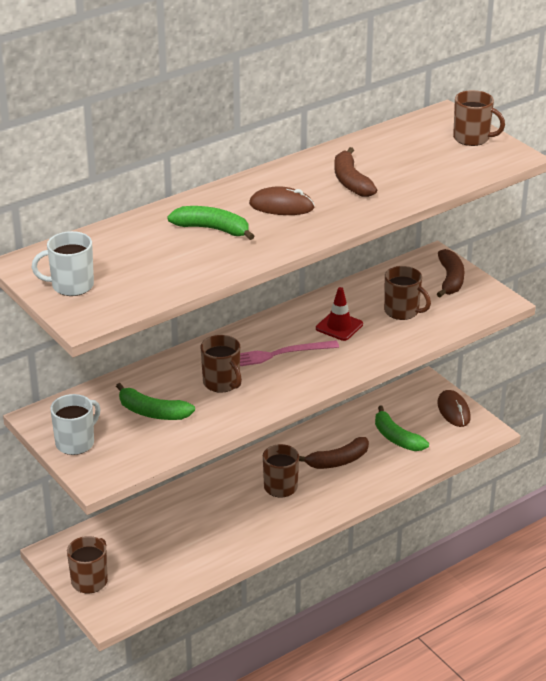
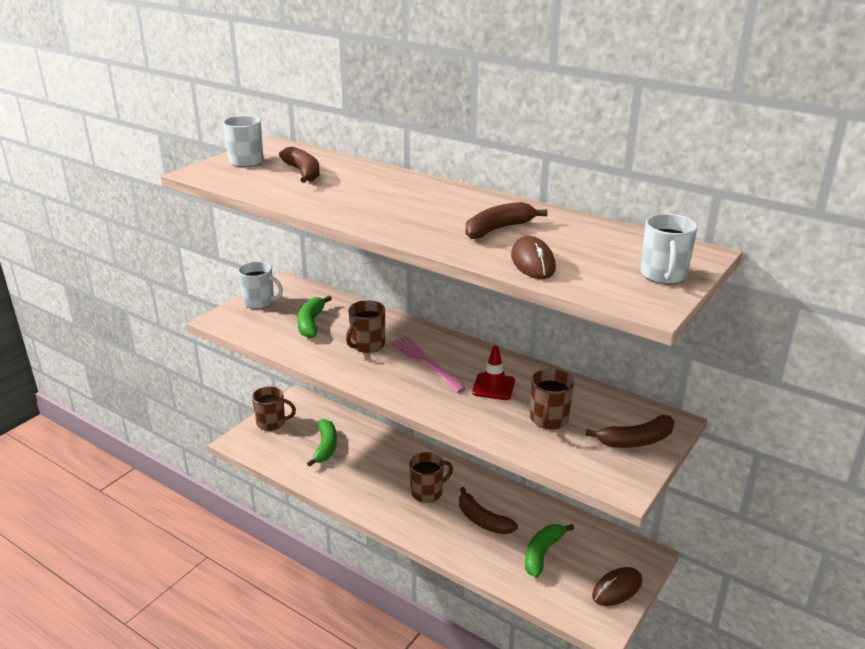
camera: 70 degrees right, 5 degrees down
green banana [167,206,254,240] -> green banana moved to [307,419,337,467]
brown mouse [249,186,315,215] -> brown mouse moved to [511,236,556,279]
brown mug [453,90,505,146] -> white mug [641,214,698,284]
none -> brown banana [279,147,320,183]

